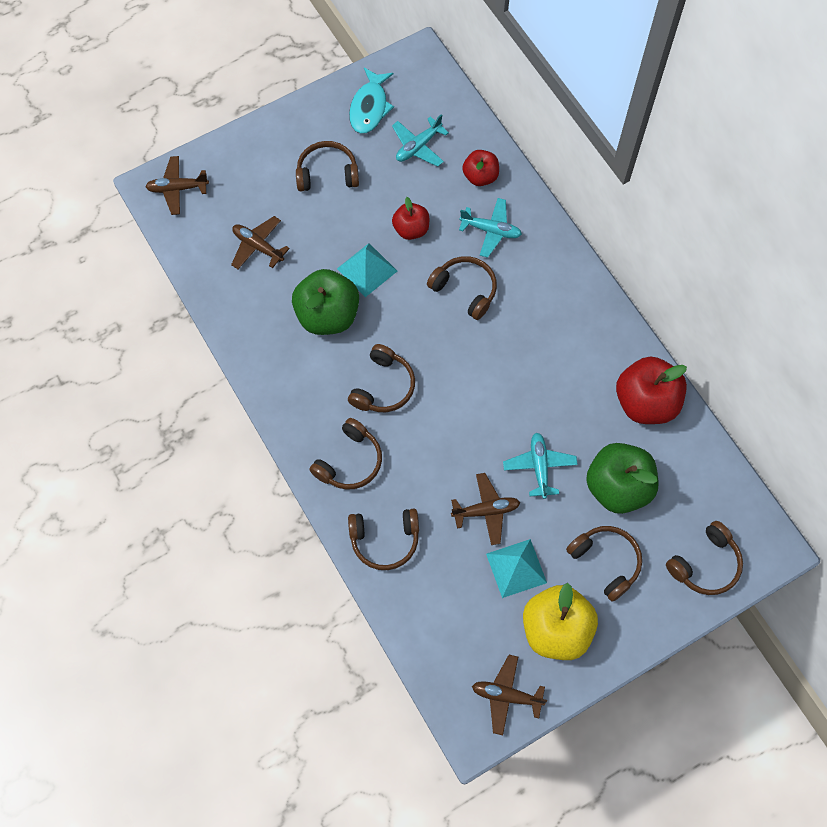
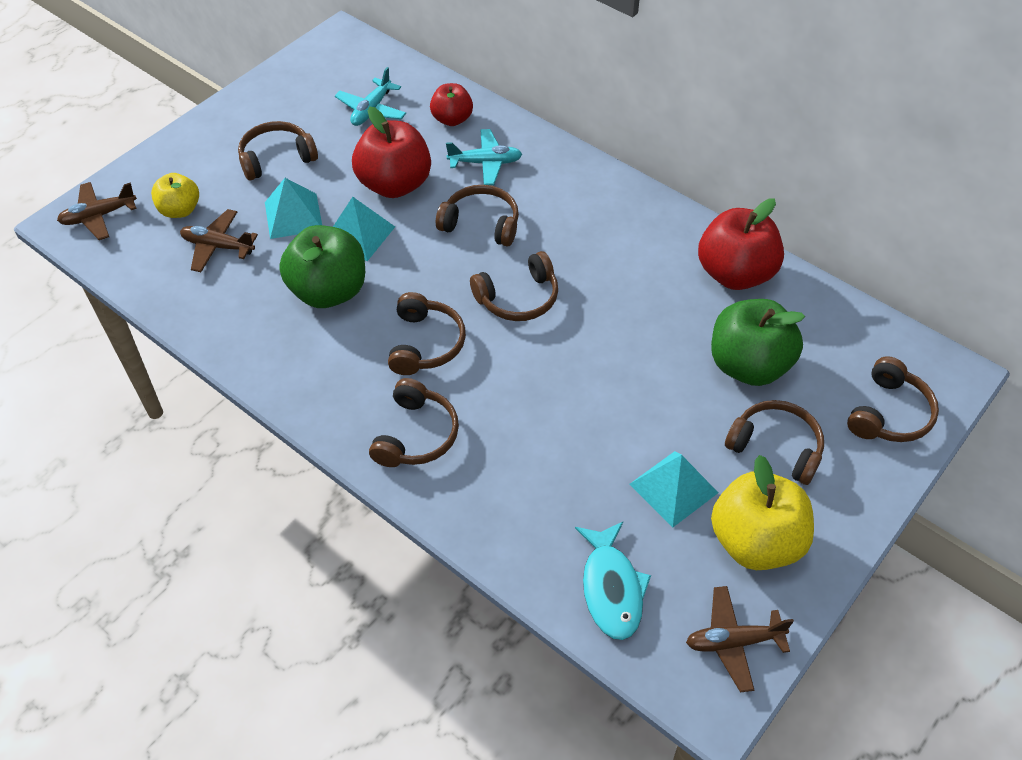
camera: 20 degrees left, 15 degrees down
brown headphones [348,509,419,570] -> brown headphones moved to [470,251,558,321]
turquoise fish [349,68,394,134] -> turquoise fish moved to [575,522,651,640]
red apple [392,197,429,240] -> red apple [352,107,431,198], size x1.72
brown plane [451,473,520,545] -> none
turquoise plane [503,433,578,499] -> none
none -> yellow apple [151,173,199,218]
none -> turquoise pyramid [265,178,322,239]

